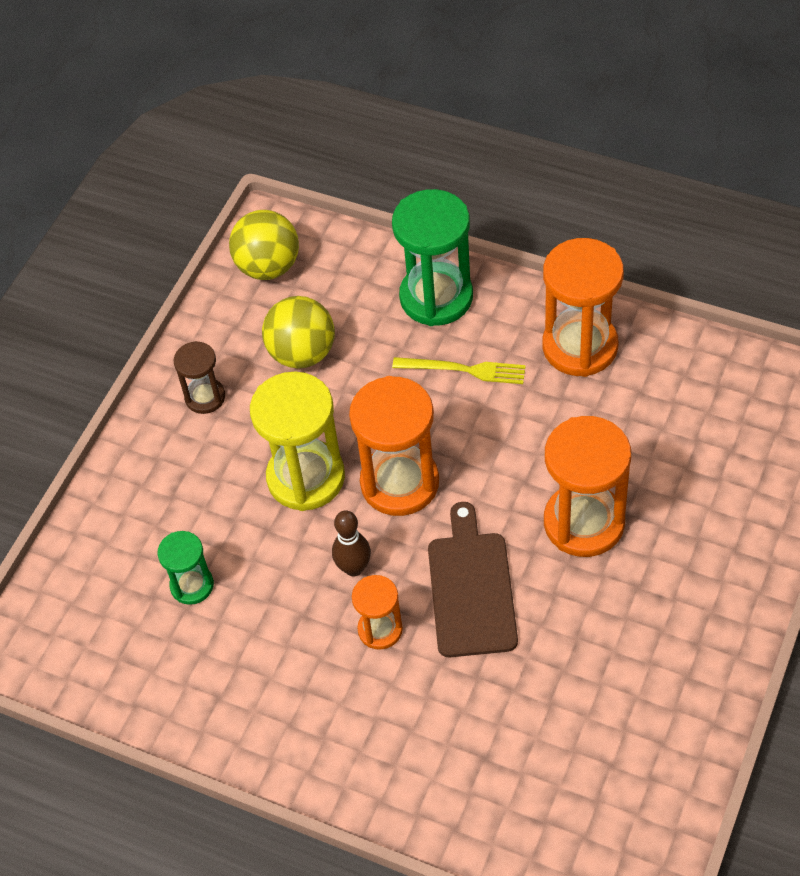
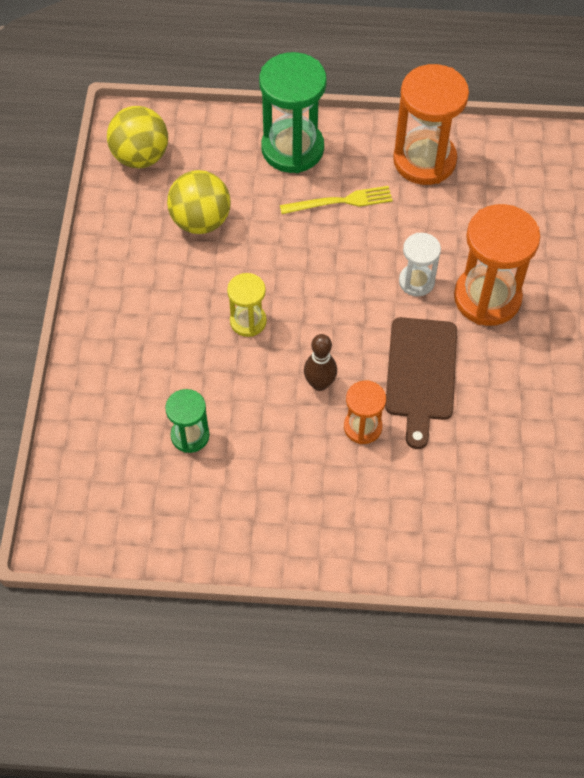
camera: 25 degrees left, 5 degrees up
brown hourglass [174,341,225,414] -> none
yellow hourglass [250,372,345,511] -> yellow hourglass [227,273,267,337], size x0.54
orange hourglass [349,376,439,516] -> none
brown cutting board [428,502,518,657] -> brown cutting board turned 150 degrees counterclockwise [385,317,457,449]
none -> white hourglass [399,233,441,296]

